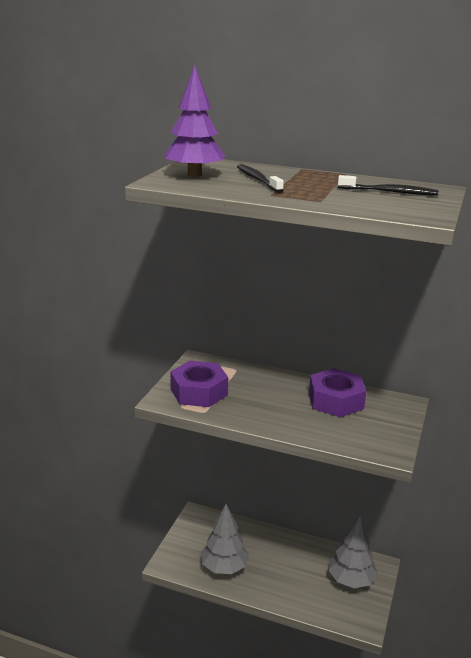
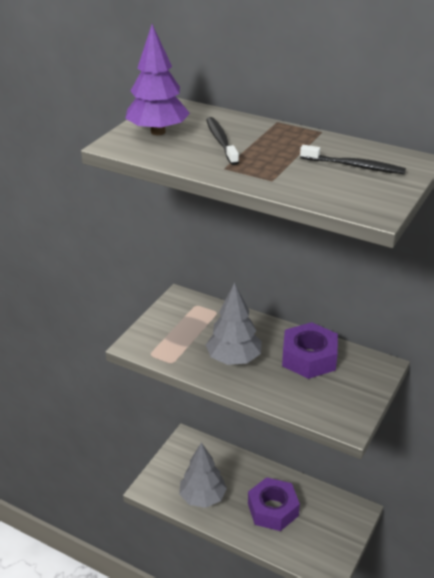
camera: 10 degrees right, 10 degrees up
purple nut [170,361,228,407] -> purple nut moved to [248,477,300,531]
grey tree [328,517,378,588] -> grey tree moved to [206,283,262,365]

